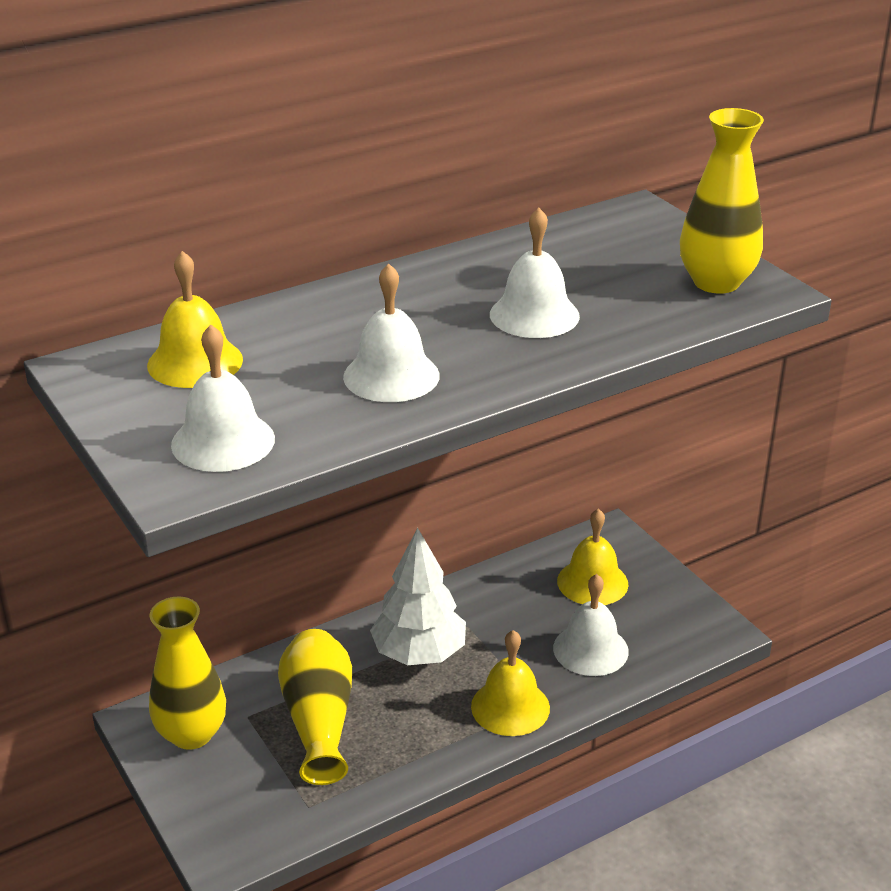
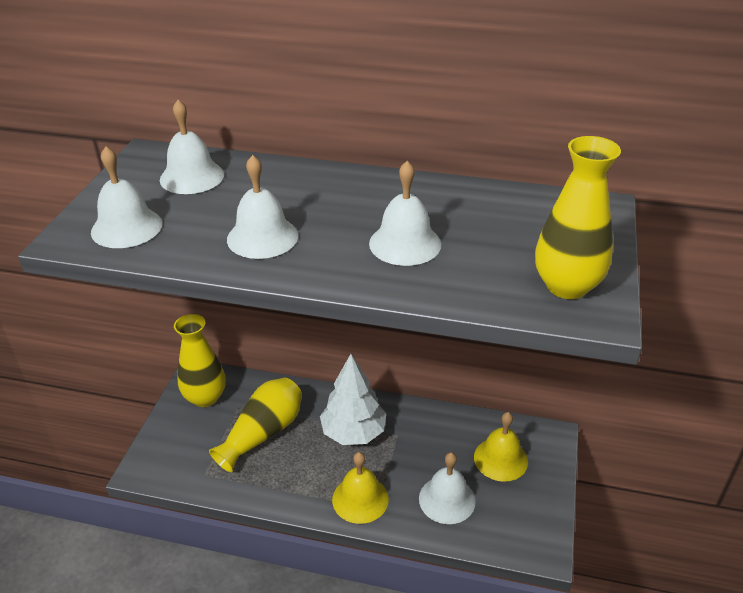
camera: 45 degrees right, 5 degrees up
yellow bell [147,251,243,388] -> white bell [160,100,224,194]

